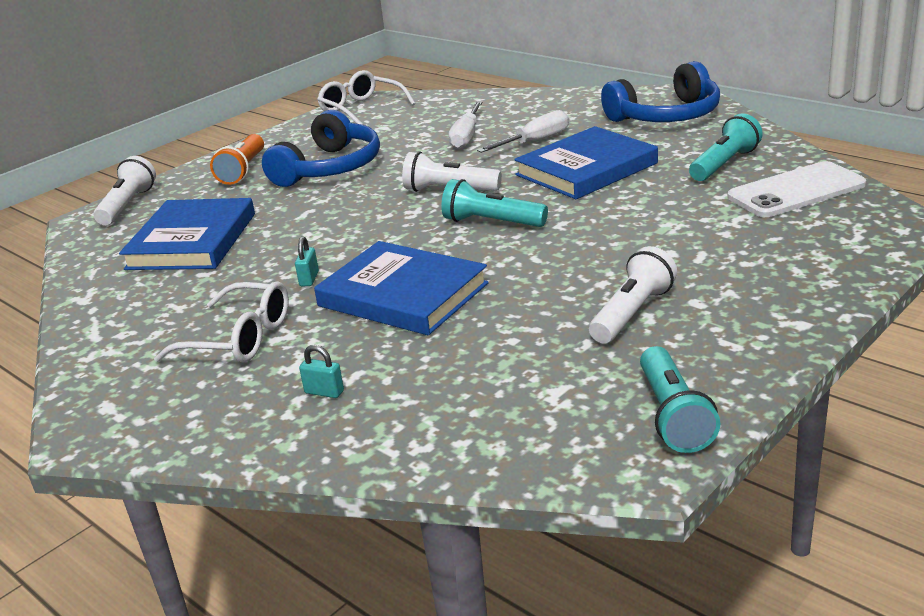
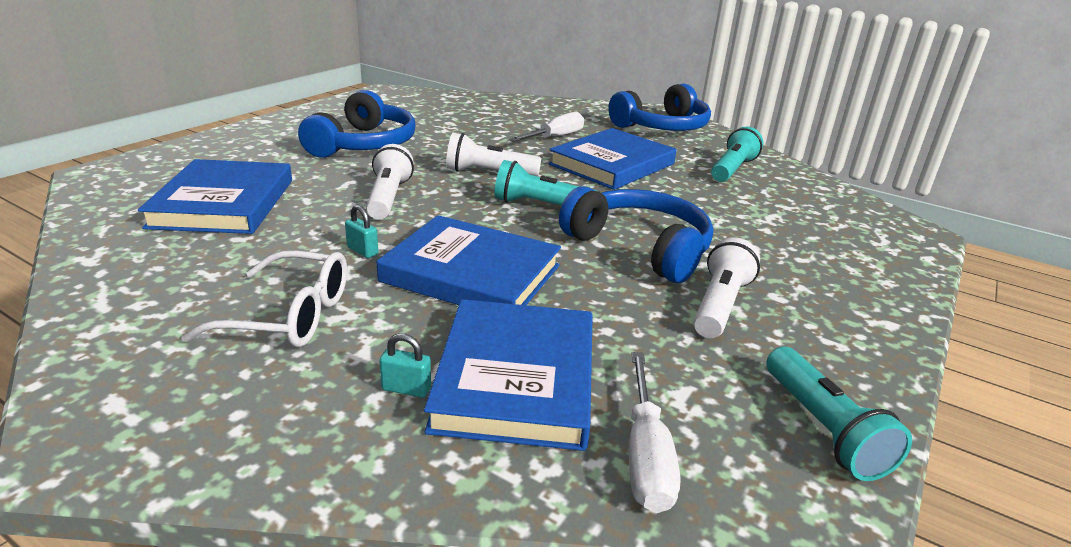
camera: 15 degrees left, 0 degrees up
white flashlight [94,156,156,225] -> white flashlight moved to [366,144,414,219]
orange flashlight [210,134,264,185] -> none
turquoise padlock [295,236,319,286] -> turquoise padlock turned 45 degrees counterclockwise [345,205,378,258]
white glasses [317,70,415,125] -> none
white screwdriver [449,101,482,149] -> white screwdriver moved to [629,352,681,513]
white phone [727,161,866,217] -> none
none -> blue book [424,299,593,451]
none -> blue headphones [559,186,713,283]

